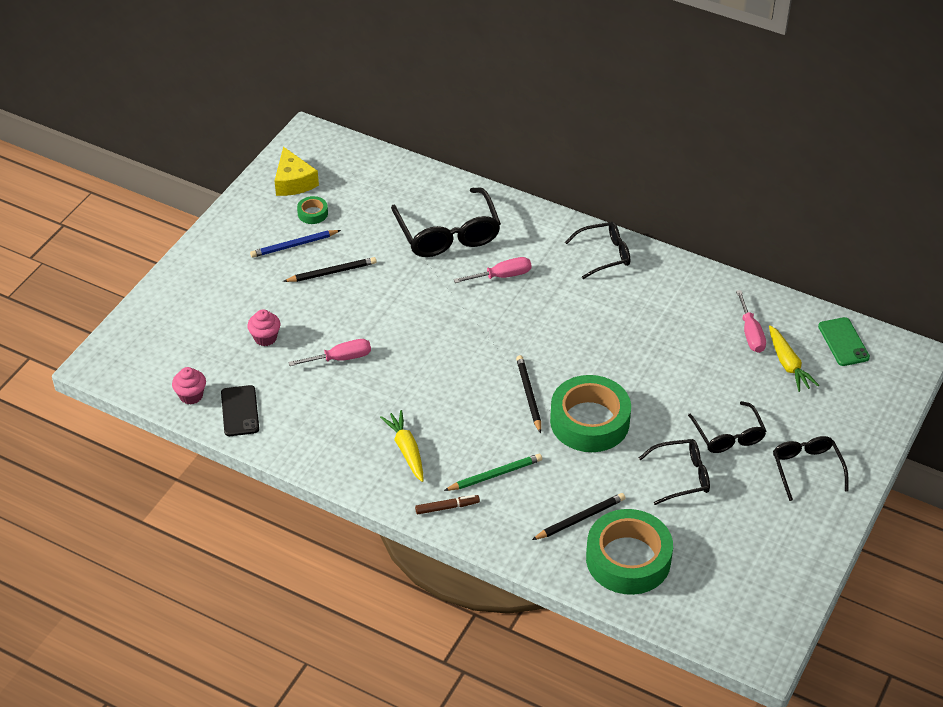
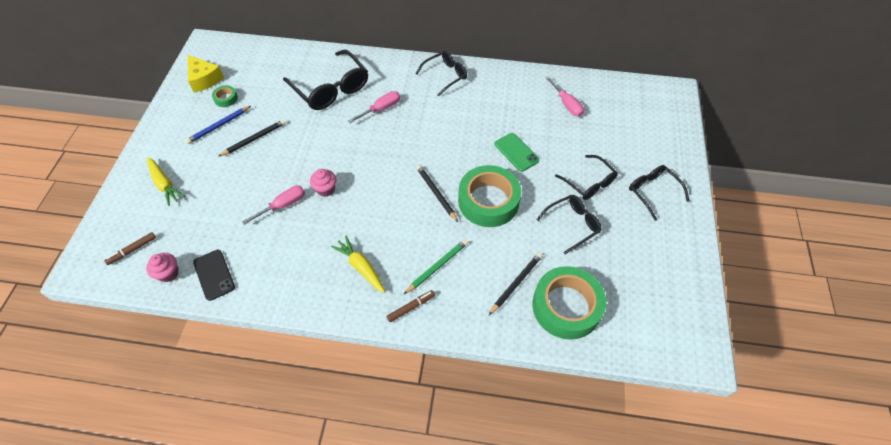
camera: 20 degrees left, 10 degrees up
pink cupcake [247,309,281,346] -> pink cupcake moved to [310,169,336,197]
yellow carrot [769,325,819,392] -> yellow carrot moved to [147,157,185,206]
green phone [818,317,870,366] -> green phone moved to [494,133,539,172]
none -> brown marker [104,232,156,265]

